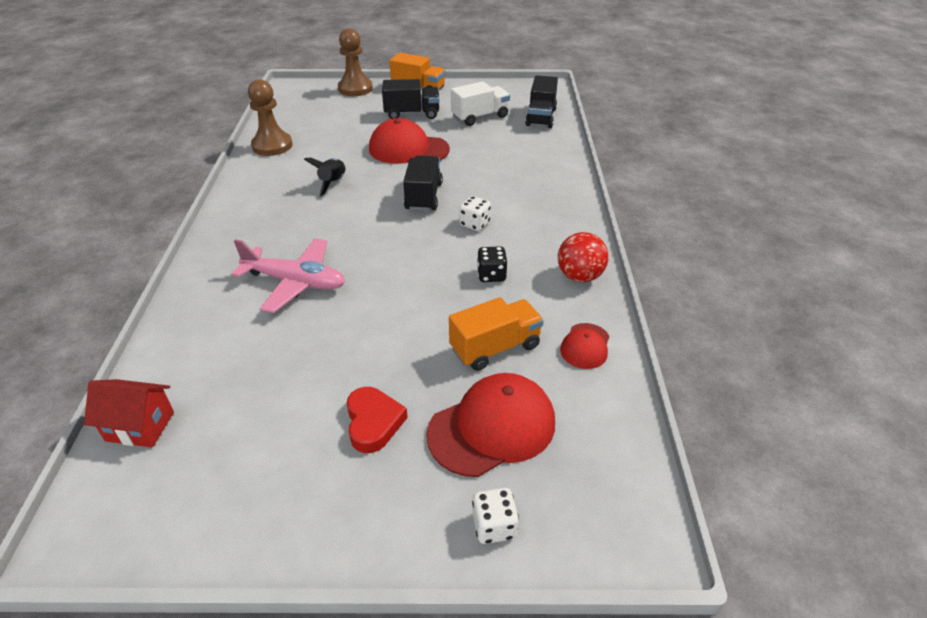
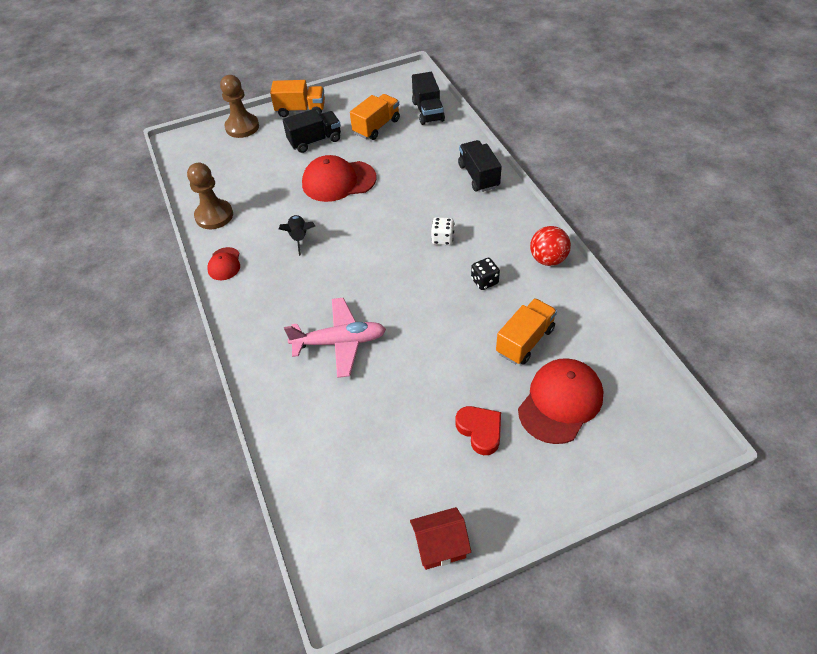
camera: 20 degrees left, 10 degrees up
red house [84,379,174,447] -> red house moved to [410,507,471,570]
black truck [403,156,443,211] -> black truck moved to [458,140,502,192]
white truck [451,81,510,126] -> orange truck [350,94,400,140]
white dice [472,488,519,544] -> none
red cap [560,323,609,369] -> red cap moved to [207,247,240,280]

